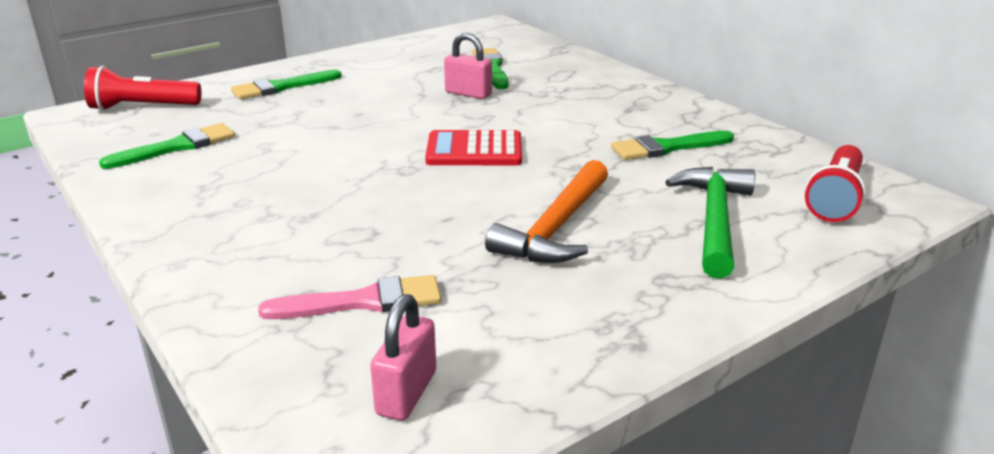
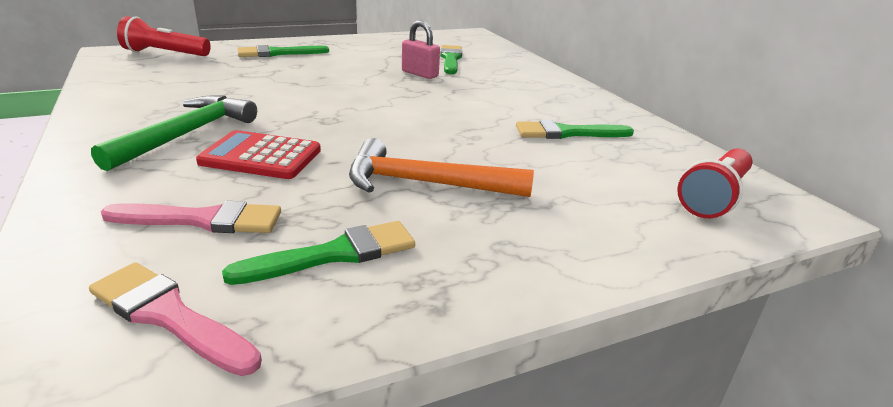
camera: 10 degrees right, 0 degrees up
green brush [99,123,235,169] -> green brush moved to [222,221,415,285]
pink padlock [370,294,436,421] -> pink brush [89,262,262,376]
red calculator [425,130,522,165] -> red calculator moved to [196,130,321,179]
orange hammer [485,160,608,263] -> orange hammer turned 60 degrees clockwise [349,138,534,197]
green hammer [665,167,755,279] -> green hammer moved to [91,95,257,171]

